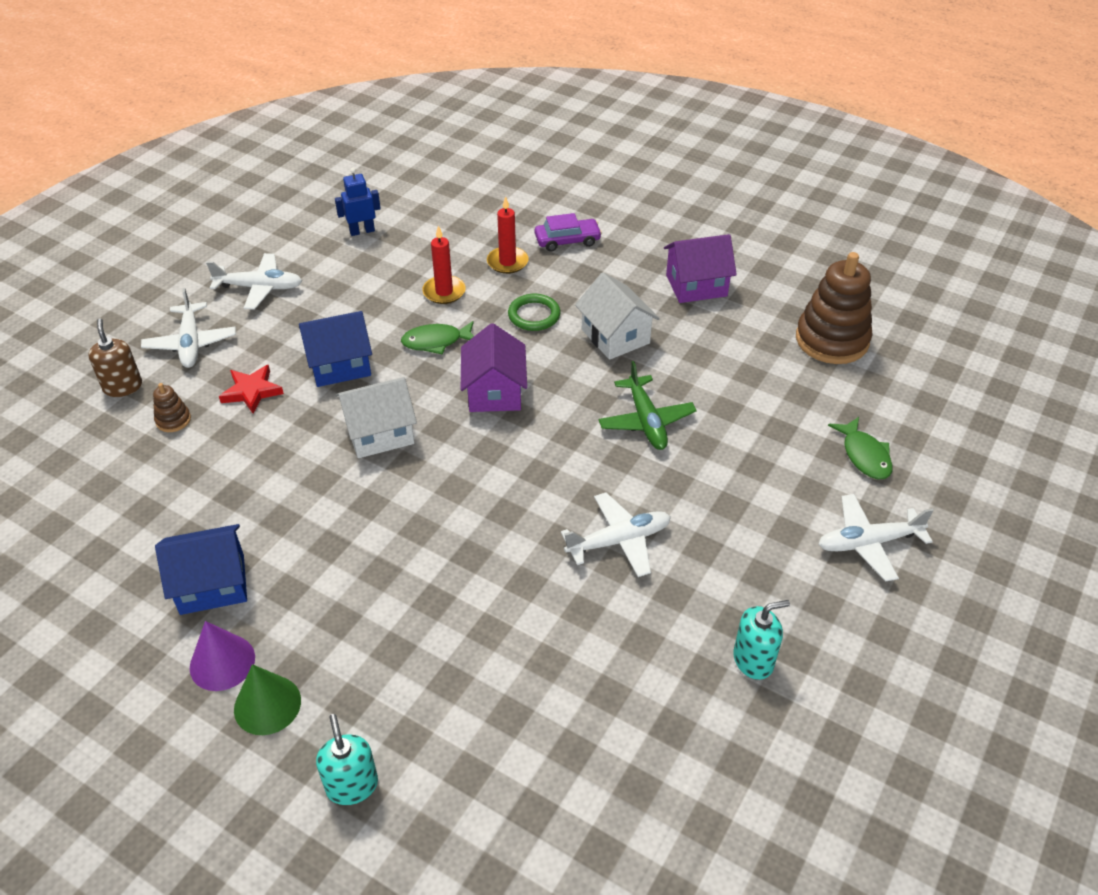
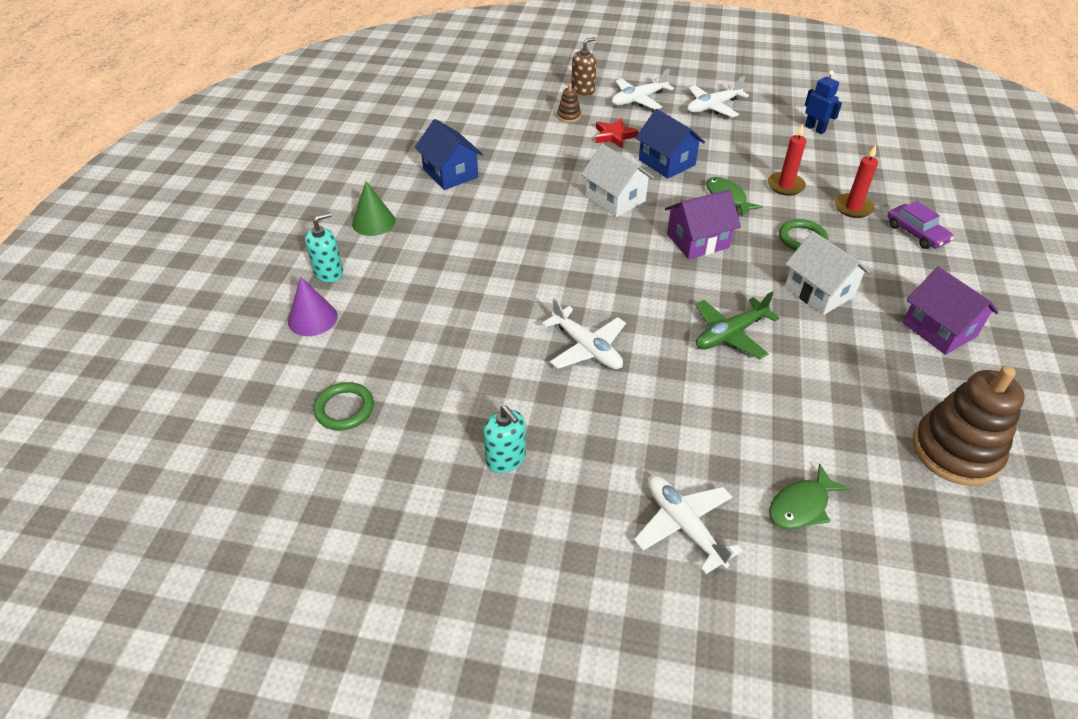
camera: 70 degrees right, 0 degrees up
purple cone [190,621,255,691] -> purple cone moved to [288,276,338,336]
white plane [206,253,302,310] -> white plane turned 75 degrees clockwise [687,76,749,117]
white house [575,273,660,360] -> white house turned 75 degrees counterclockwise [785,231,871,315]
none -> green ring [314,382,374,430]

